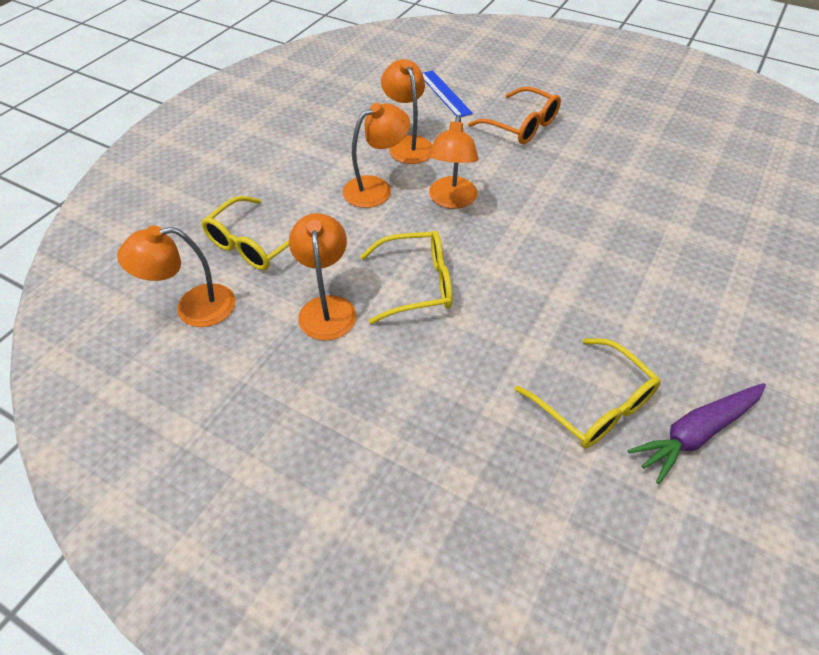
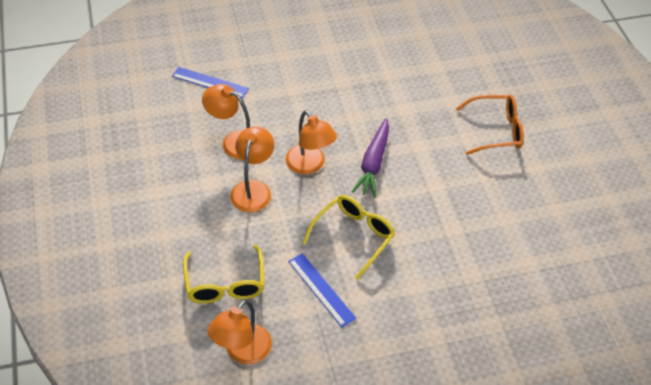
camera: 45 degrees left, 0 degrees up
orange lamp [289,213,356,340] -> blue ruler [288,253,356,327]
orange glasses [468,87,561,144] -> orange glasses moved to [456,95,524,155]
yellow glasses [514,338,661,448] -> none
purple carrot [628,383,766,484] -> purple carrot moved to [352,118,389,197]

